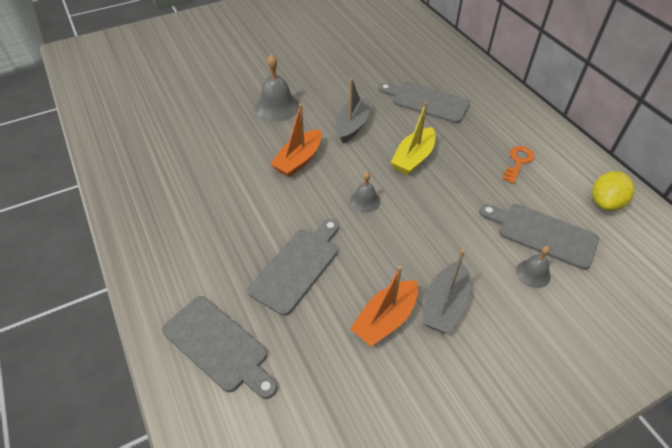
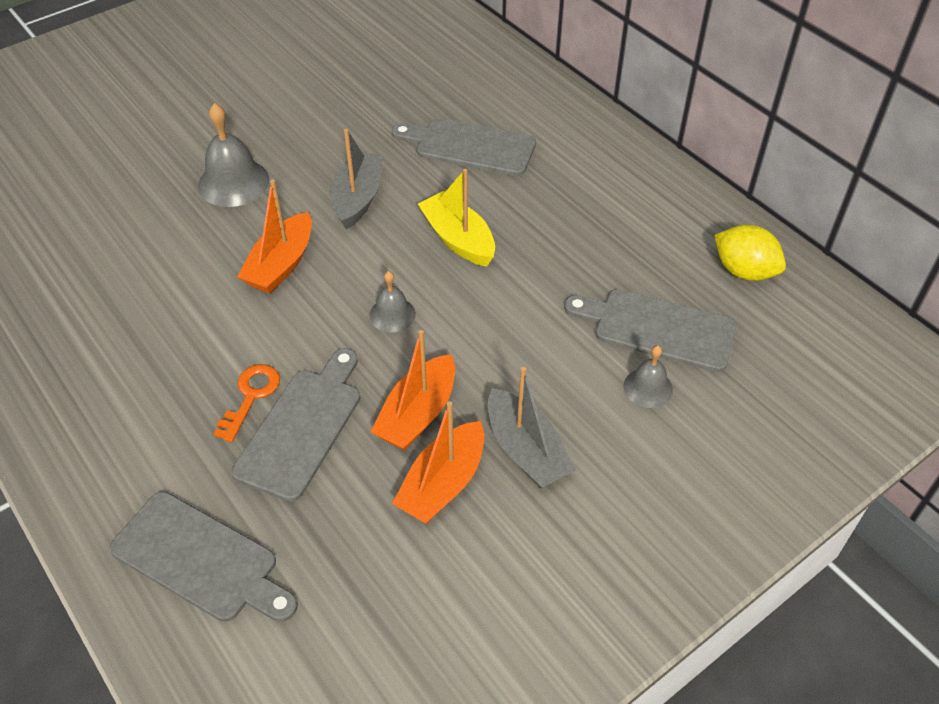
camera: 10 degrees left, 0 degrees up
yellow boat [391,102,435,175] -> yellow boat turned 120 degrees clockwise [418,169,495,267]
grey boat [422,249,470,334] -> grey boat turned 45 degrees counterclockwise [488,367,576,489]
orange key [503,146,534,184] -> orange key moved to [214,364,280,442]
yellow lemon [592,171,635,211] -> yellow lemon turned 75 degrees counterclockwise [714,225,786,281]
none -> orange boat [370,330,455,450]

